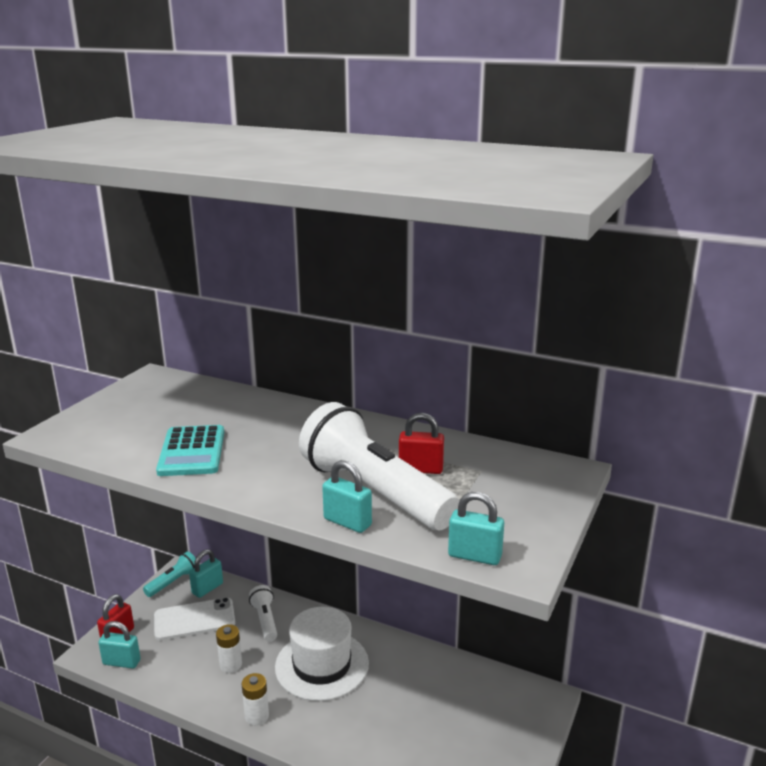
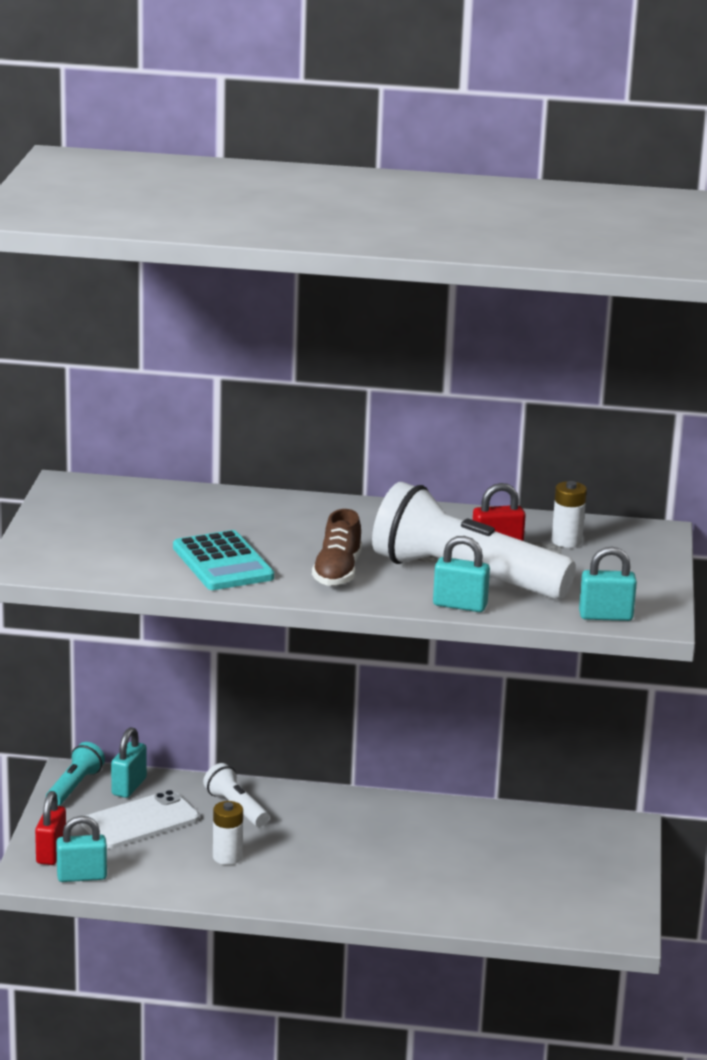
camera: 20 degrees left, 0 degrees up
white battery [242,673,269,726] -> white battery moved to [552,481,587,548]
white hat [275,607,369,701] -> none
none -> brown shoe [312,509,362,586]

